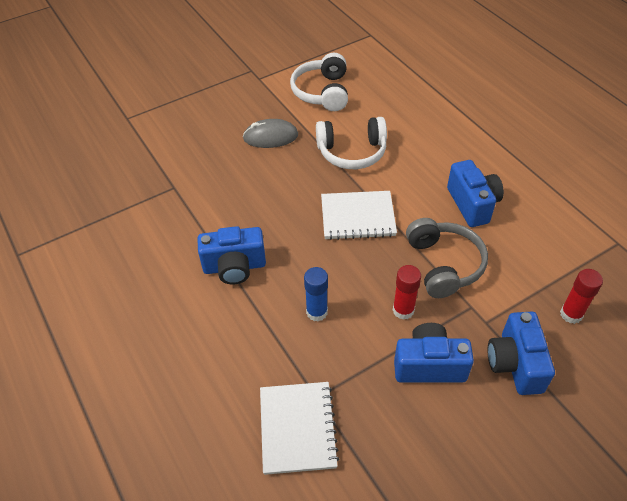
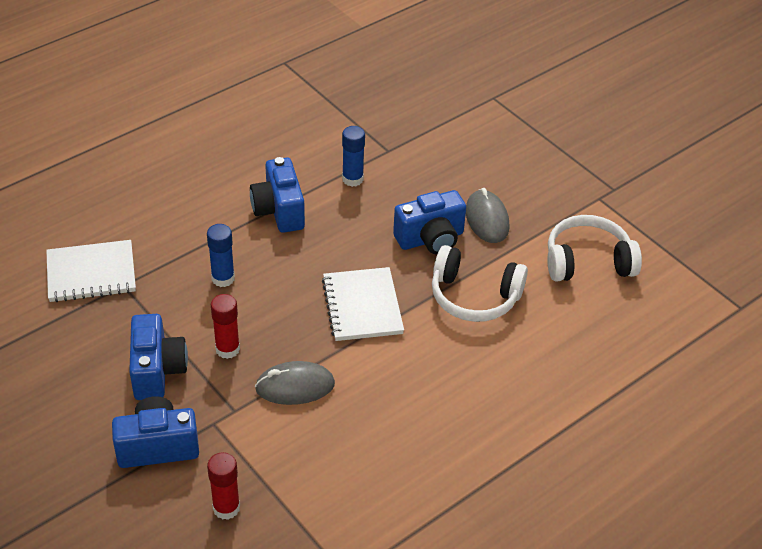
camera: 80 degrees right, 5 degrees down
white headphones [316,117,387,169] -> white headphones turned 60 degrees counterclockwise [432,245,528,322]
grey headphones [406,218,488,298] -> grey mouse [255,361,335,405]
blue camera [447,160,504,227] -> blue camera moved to [393,190,466,254]
none -> blue glue stick [342,126,365,187]

